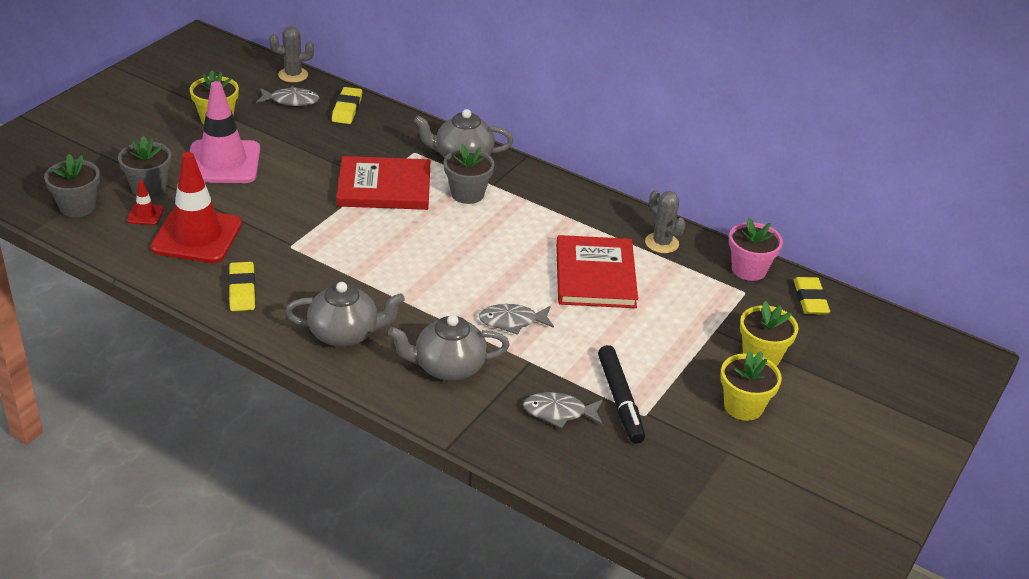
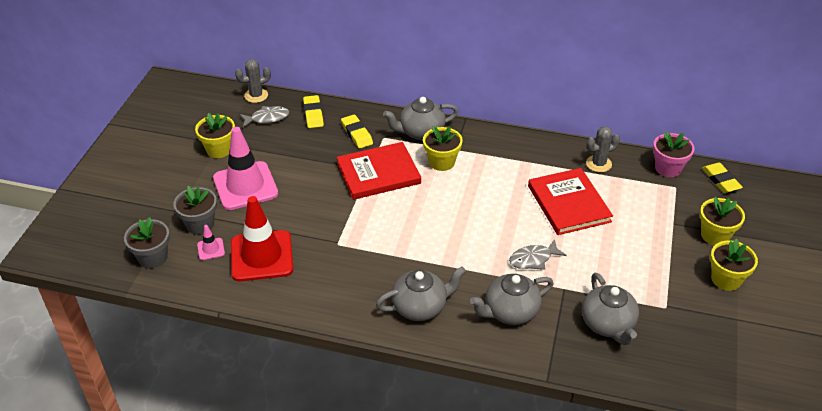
camera: 15 degrees left, 5 degrees up
red traffic cone [127,181,164,225] -> pink traffic cone [197,225,225,260]
yellow eraser [228,262,256,311] -> yellow eraser moved to [341,114,373,149]
grey flower pot [444,144,494,204] -> yellow flower pot [423,126,463,171]
grey fish [523,392,603,428] -> grey teapot [582,273,639,345]
black marker [598,345,645,444] -> none
grey cactus [645,190,686,253] -> grey cactus turned 60 degrees counterclockwise [586,126,620,172]

